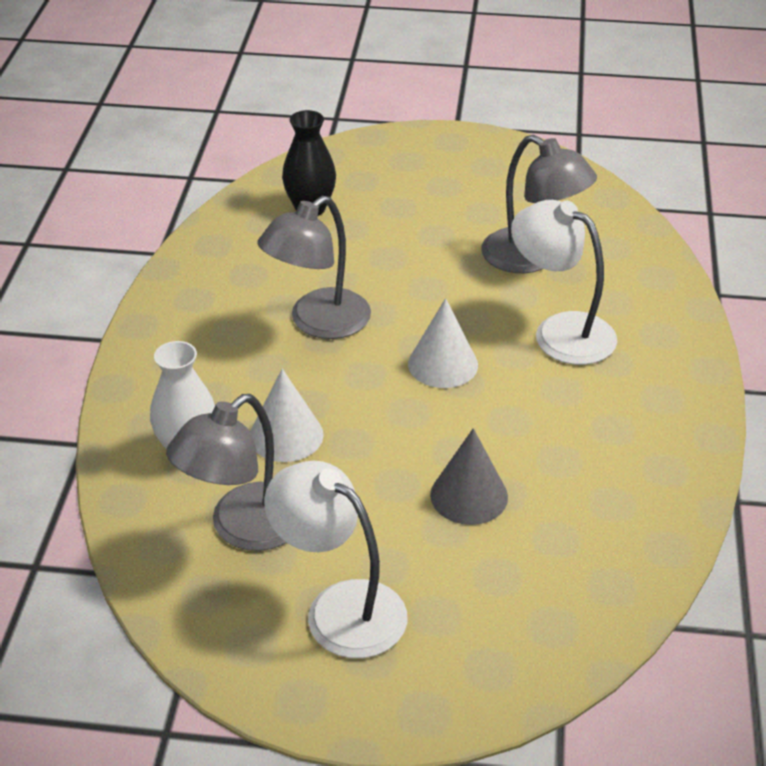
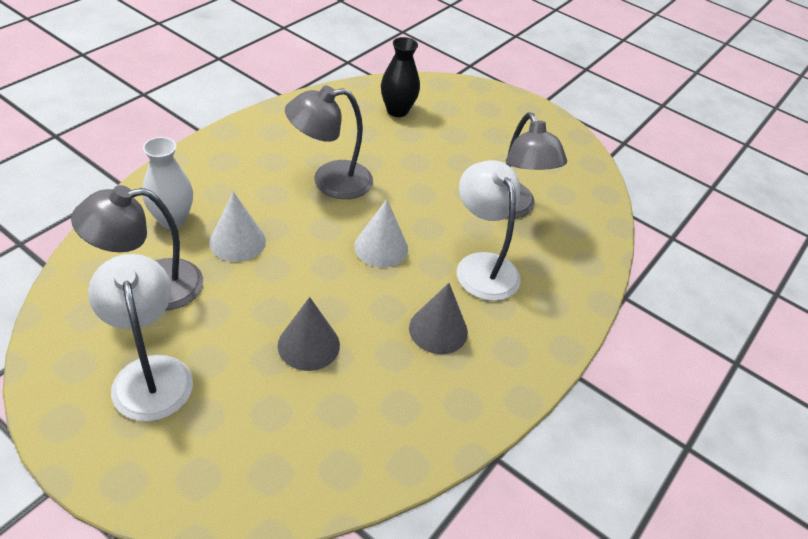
camera: 25 degrees right, 5 degrees up
none -> grey cone [409,283,468,354]

